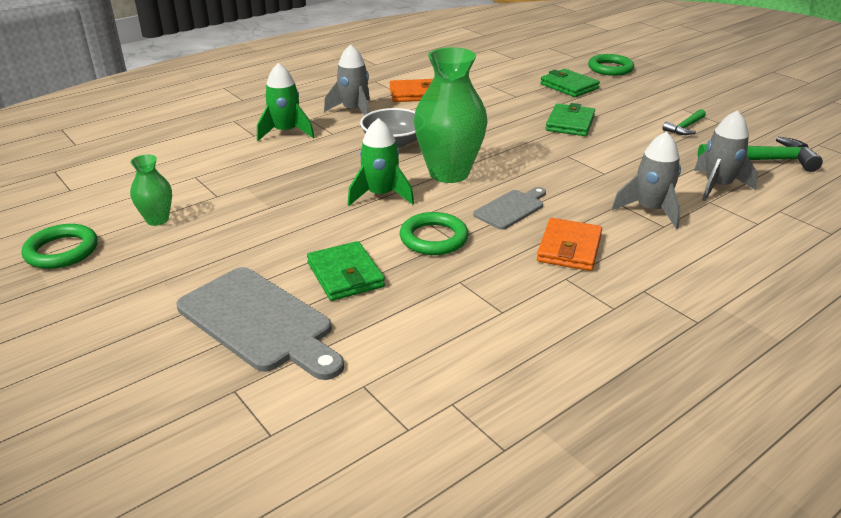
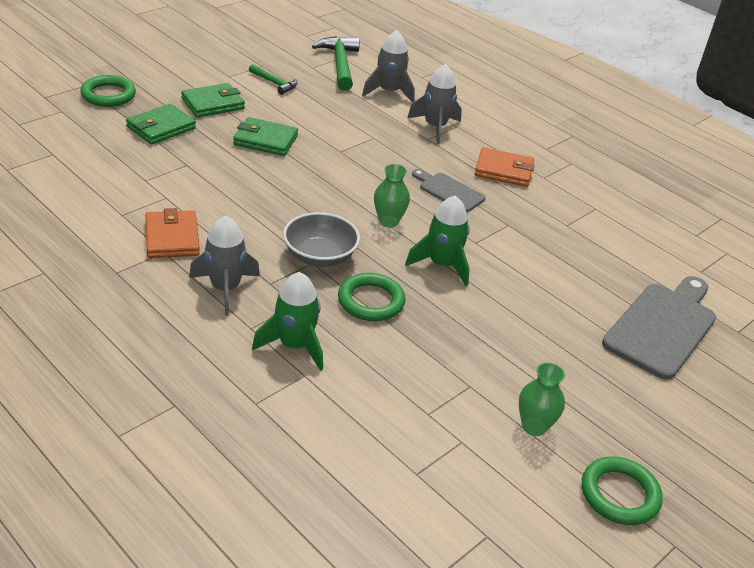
camera: 100 degrees left, 5 degrees up
green wallet [307,241,385,301] -> green wallet moved to [181,83,245,118]
green ring [400,212,468,255] -> green ring moved to [338,273,405,321]
green vase [414,47,487,183] -> green vase [374,164,410,227], size x0.50

